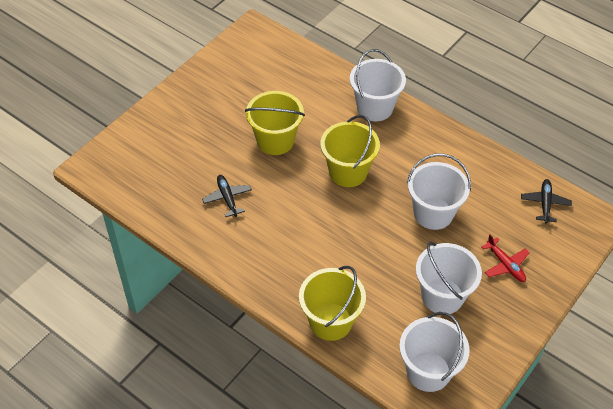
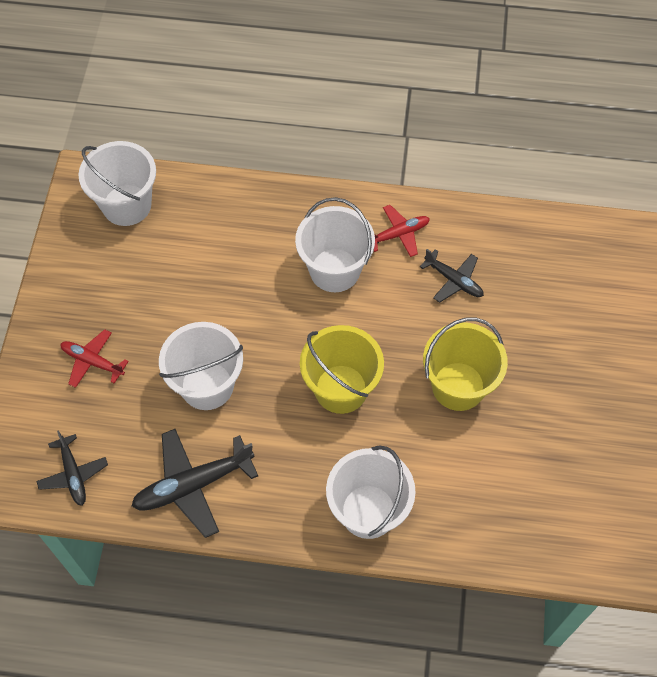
camera: 150 degrees right, 10 degrees up
yellow bucket [299,266,366,341] -> none
white bucket [416,242,482,314] -> white bucket moved to [295,197,375,292]
none -> black plane [132,429,258,538]
none -> red plane [373,205,430,257]

